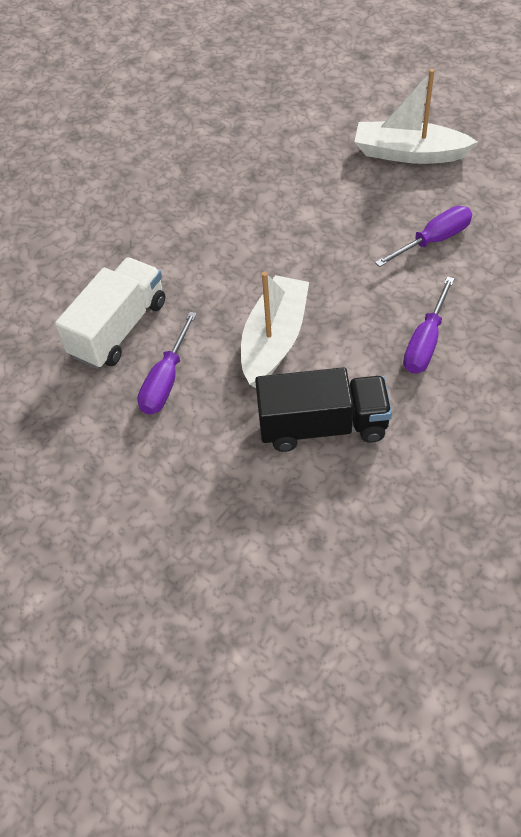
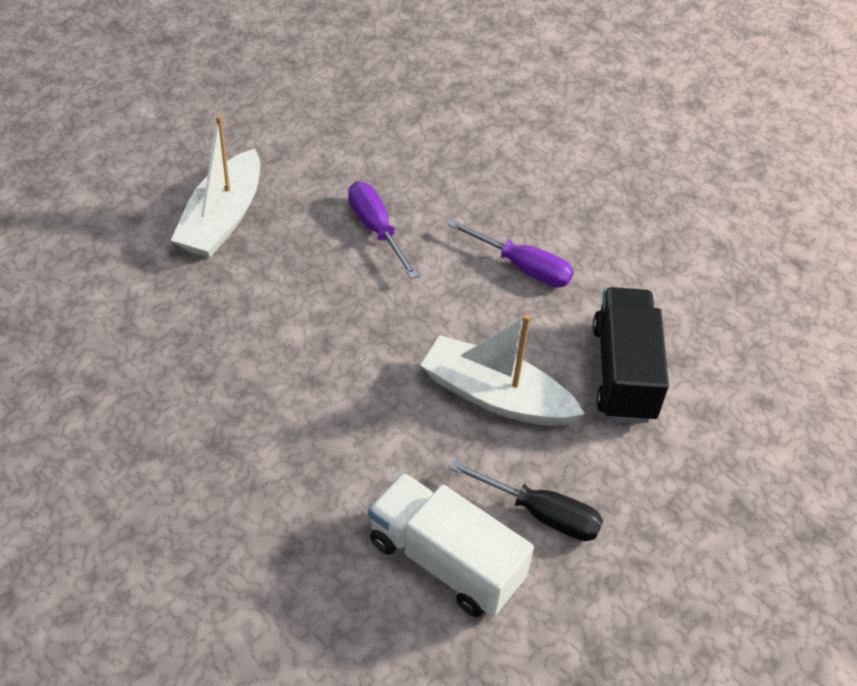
camera: 90 degrees left, 5 degrees down
purple screwdriver [137,312,197,415] -> black screwdriver [449,460,603,541]

